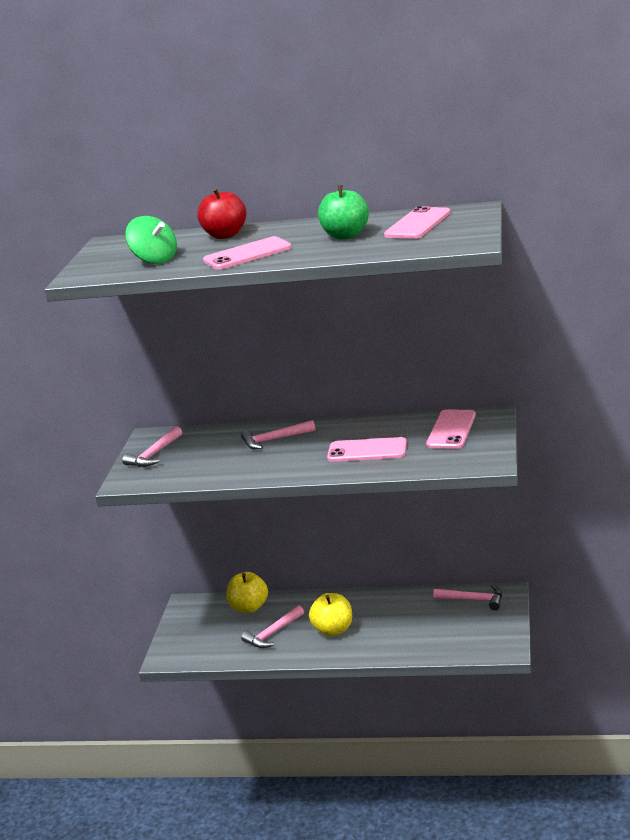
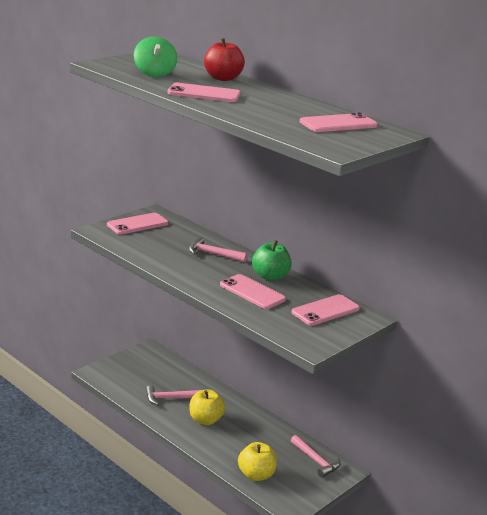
camera: 30 degrees right, 0 degrees up
pink hammer [122,426,182,467] -> pink phone [107,213,169,235]
yellow apple [226,572,268,613] -> yellow apple moved to [238,442,277,481]
green apple [318,185,369,239] -> green apple moved to [252,240,292,281]

